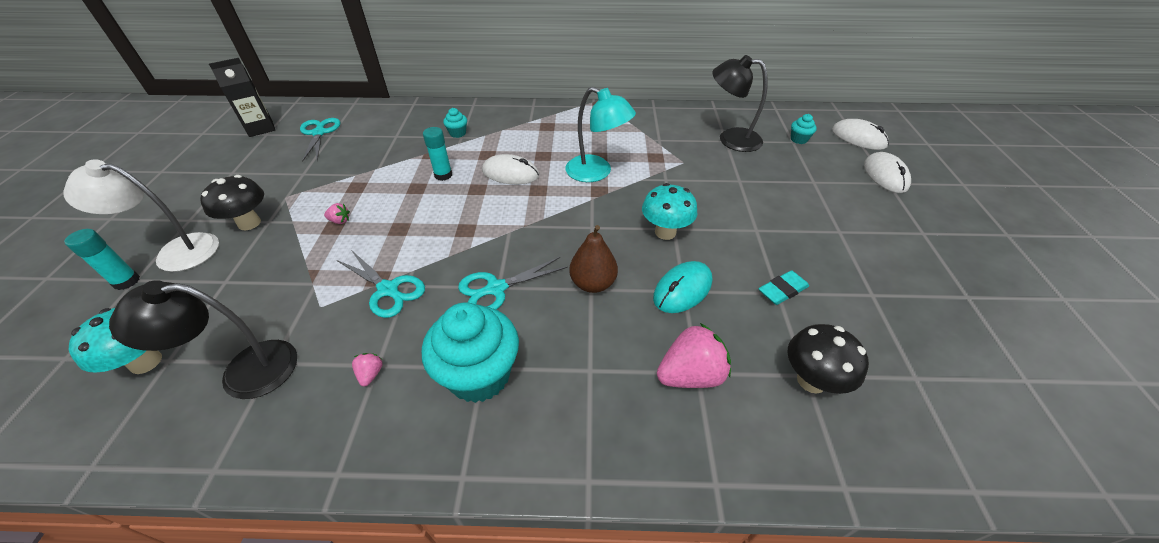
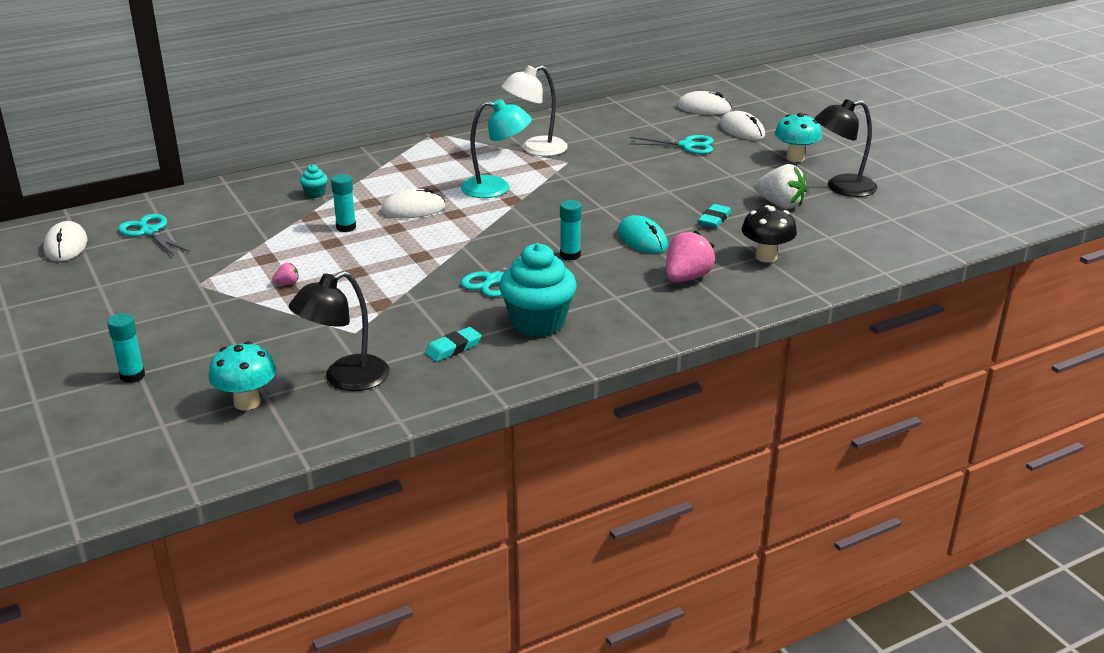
camera: 30 degrees left, 15 degrees down
white lamp [63,160,219,272] -> white lamp moved to [501,65,568,156]
black mushroom [200,175,264,230] -> none
black carton [209,58,275,137] -> white mouse [43,221,88,262]
turquoise scissors [337,251,425,318] -> turquoise scissors moved to [629,135,714,154]
pink strawberry [352,353,383,386] -> turquoise eraser [425,327,482,362]
brown pear [569,225,618,293] -> turquoise glue stick [560,200,582,261]
turquoise mushroom [642,183,697,240] -> turquoise mushroom moved to [775,113,822,162]
turquoise mouse [653,261,712,313] -> turquoise mouse turned 45 degrees counterclockwise [618,215,668,254]
black lamp [712,55,768,152] -> black lamp moved to [814,99,877,197]
turquoise cupcake [791,114,817,144] -> none
none -> white strawberry [755,164,807,209]

